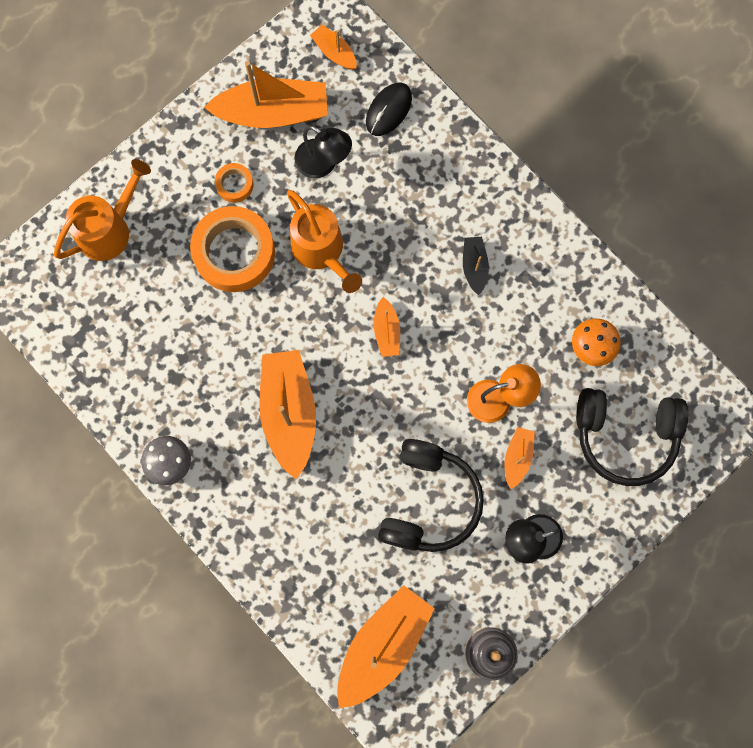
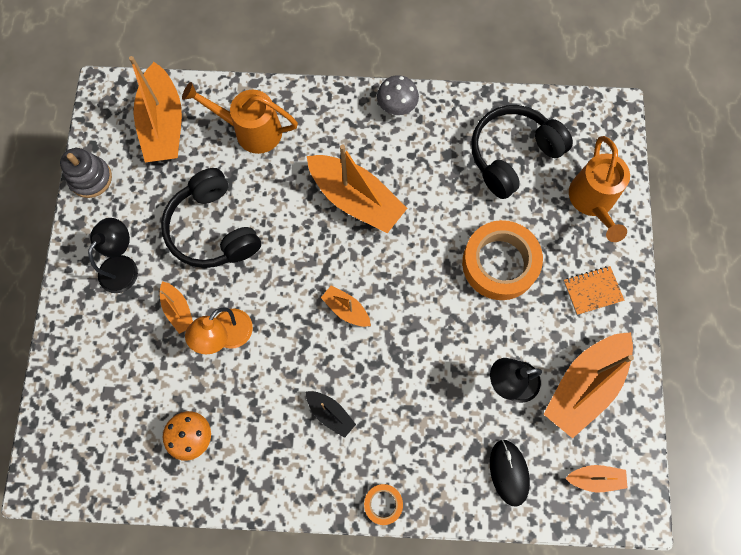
camera: 135 degrees right, 5 degrees down
orange tape [215,163,253,203] -> orange tape moved to [364,484,403,525]
orange watering can [287,190,362,293] -> orange watering can moved to [182,82,298,154]
black headphones [576,388,688,486] -> black headphones moved to [471,105,573,199]
none -> orange notebook [563,266,624,315]

